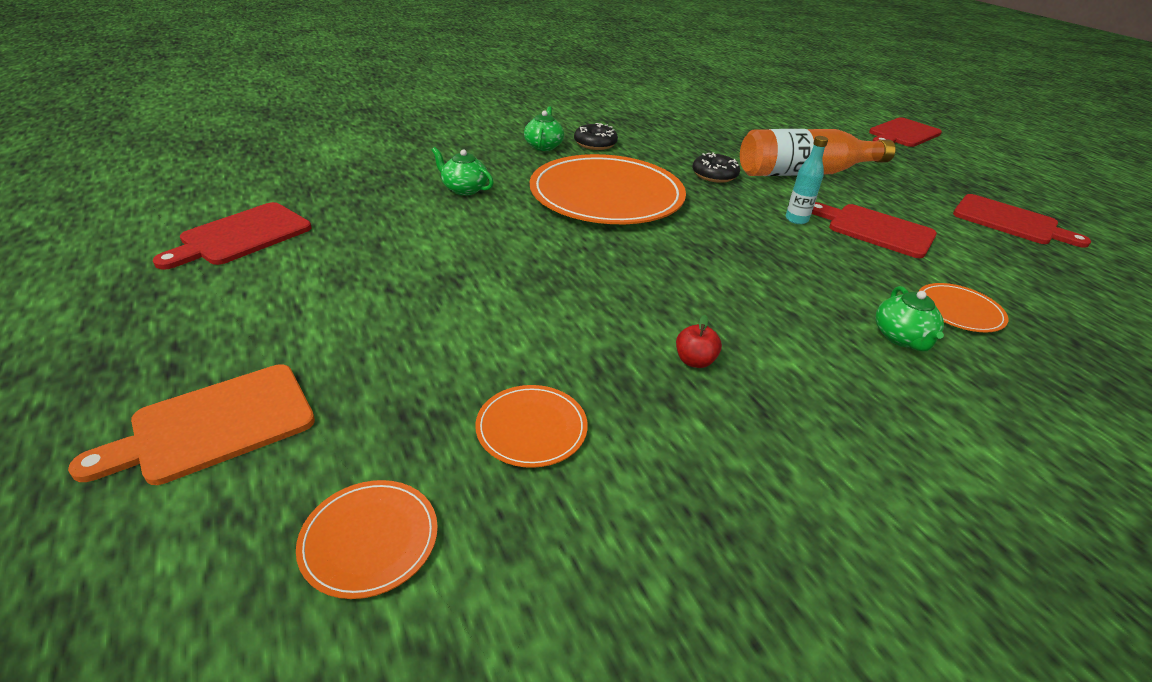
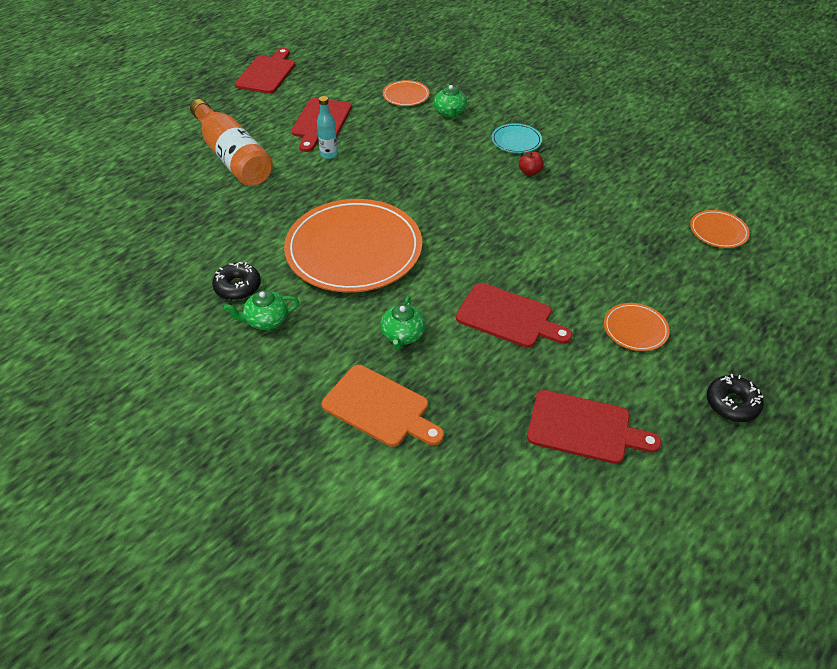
camera: 110 degrees left, 10 degrees up
orange cutting board [68,364,315,485] -> orange cutting board moved to [322,365,444,447]
orange plate [475,385,588,468] -> orange plate moved to [604,303,670,351]
black donut [692,152,740,183] -> black donut moved to [707,374,764,422]
red cutting board [869,118,942,147] -> red cutting board moved to [456,283,572,348]
green teapot [876,286,944,352] -> green teapot turned 105 degrees clockwise [434,84,467,118]
none -> turquoise plate [492,123,542,153]

